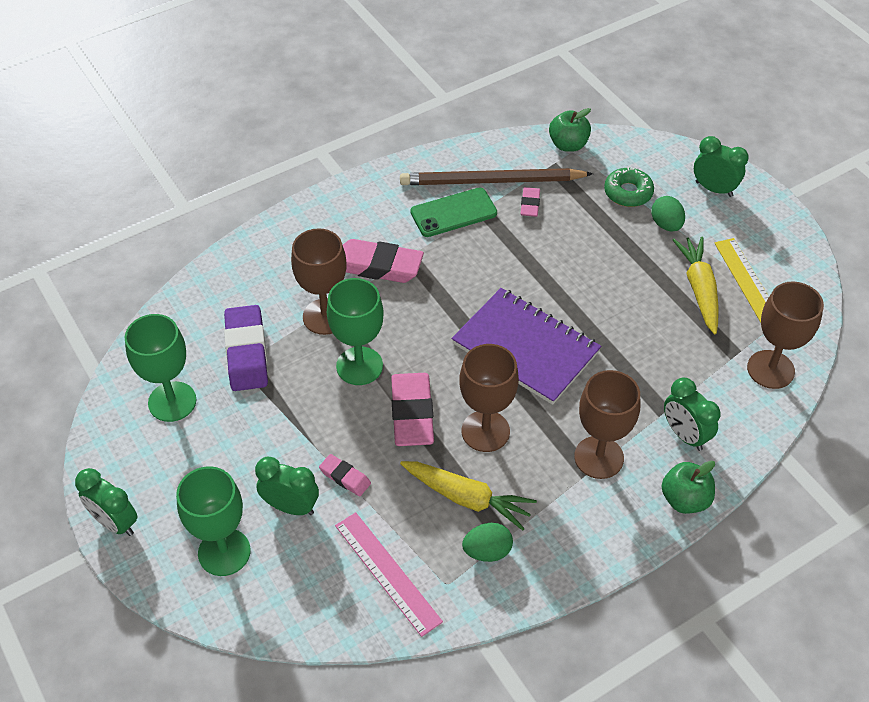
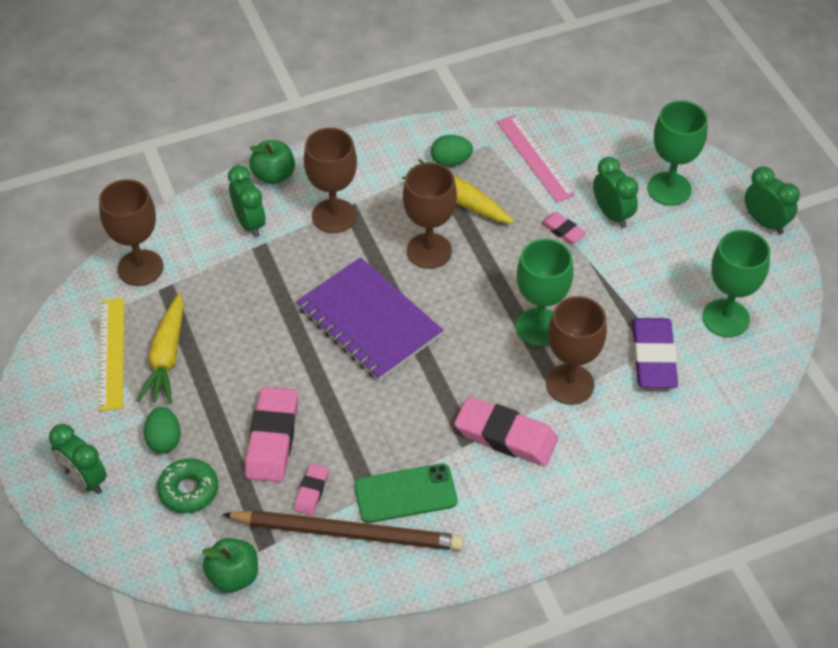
camera: 170 degrees left, 0 degrees up
green clock [255,457,319,515] -> green clock turned 150 degrees counterclockwise [593,157,639,228]
pink eraser [391,373,434,446] -> pink eraser moved to [245,387,298,482]

